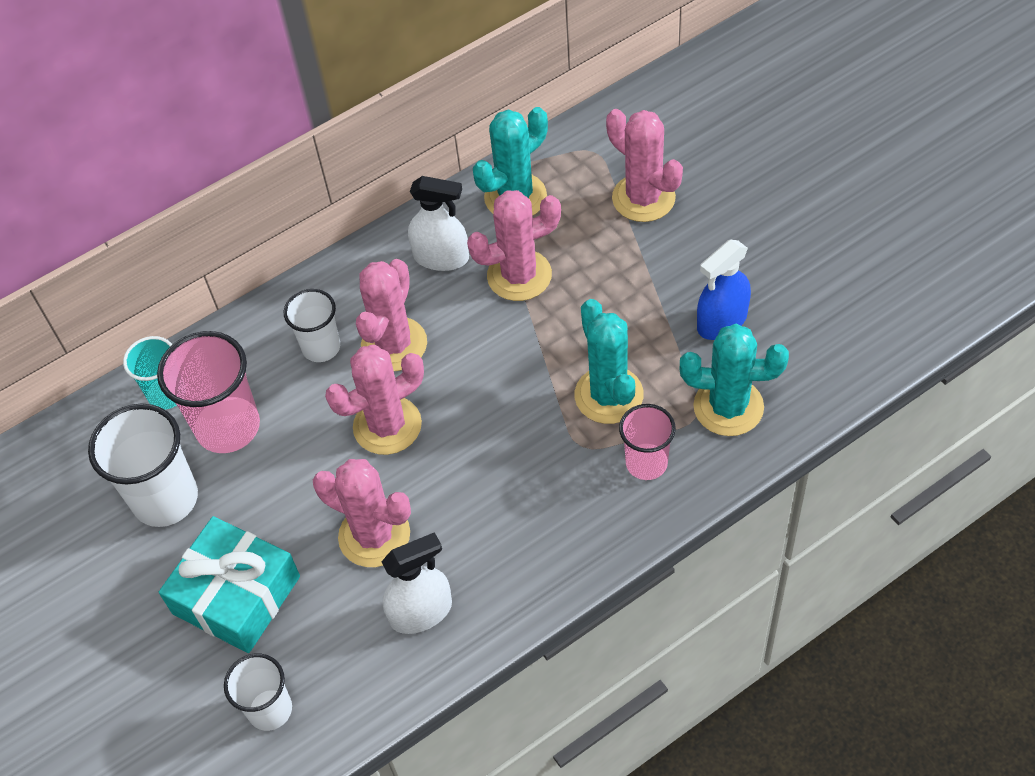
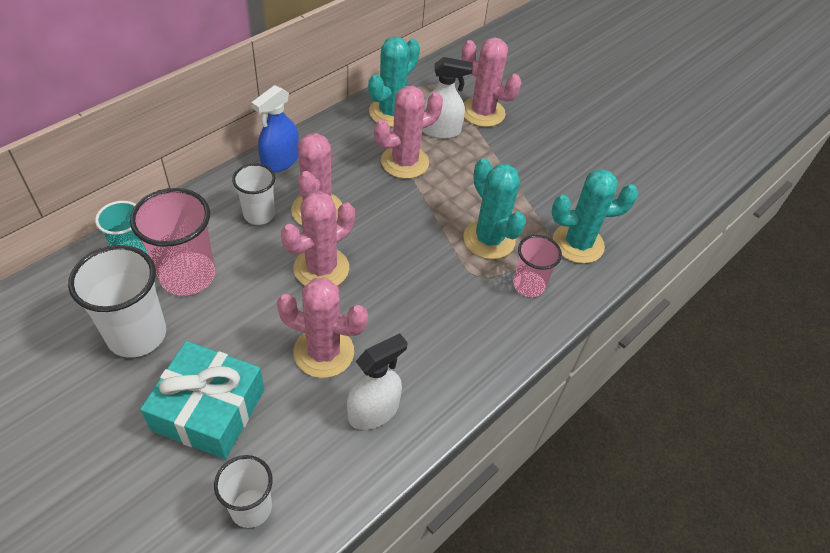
camera: 20 degrees left, 5 degrees down
white spray bottle [408,176,469,271] -> white spray bottle moved to [422,57,473,139]
blue spray bottle [697,240,751,340] -> blue spray bottle moved to [251,85,299,173]

